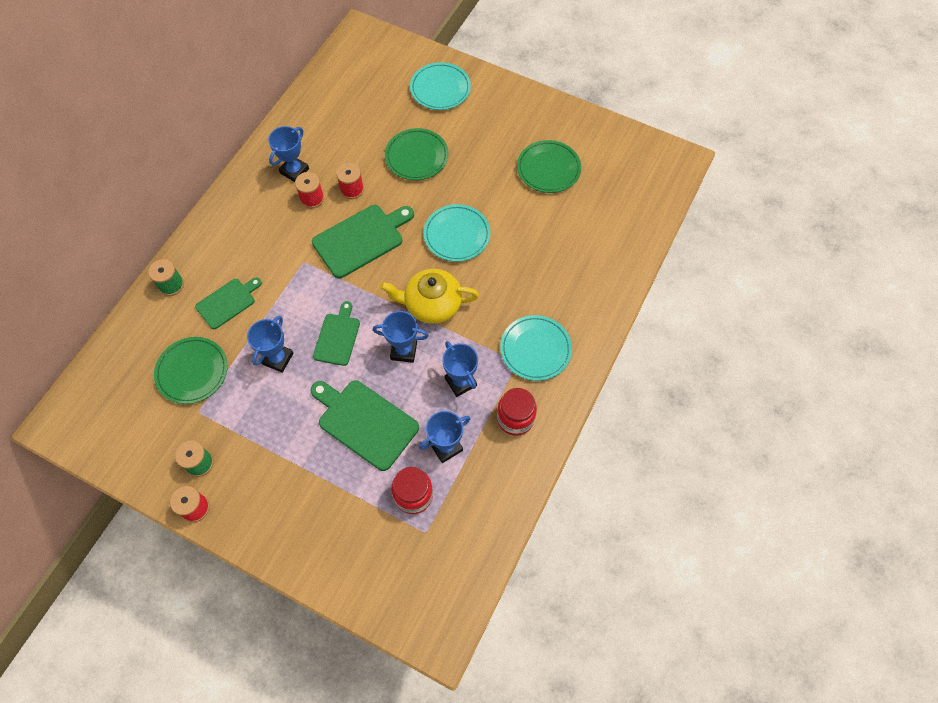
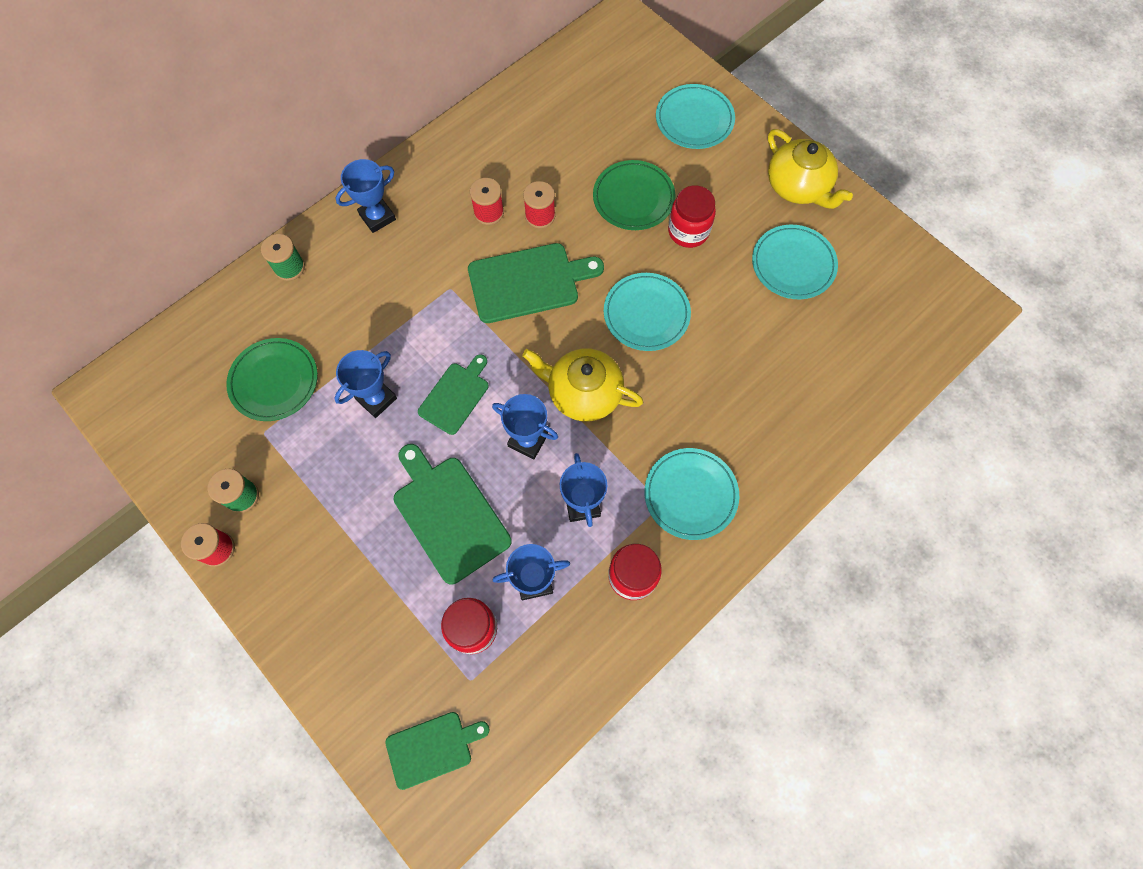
camera: 20 degrees right, 5 degrees up
green cutting board [195,278,262,329] -> green cutting board moved to [385,712,490,790]
blue trophy [268,126,309,182] -> blue trophy moved to [336,159,396,233]
green plate [517,140,581,193] -> turquoise plate [752,225,838,299]
none -> red jar [668,185,716,248]
none -> yellow teapot [768,129,853,209]

